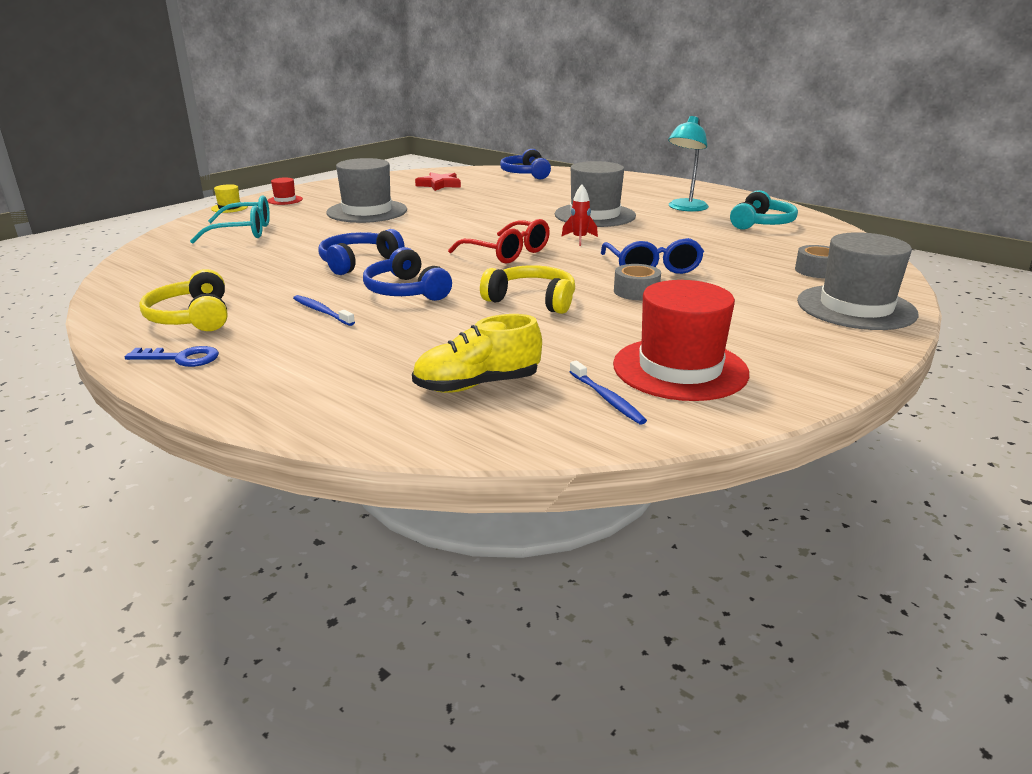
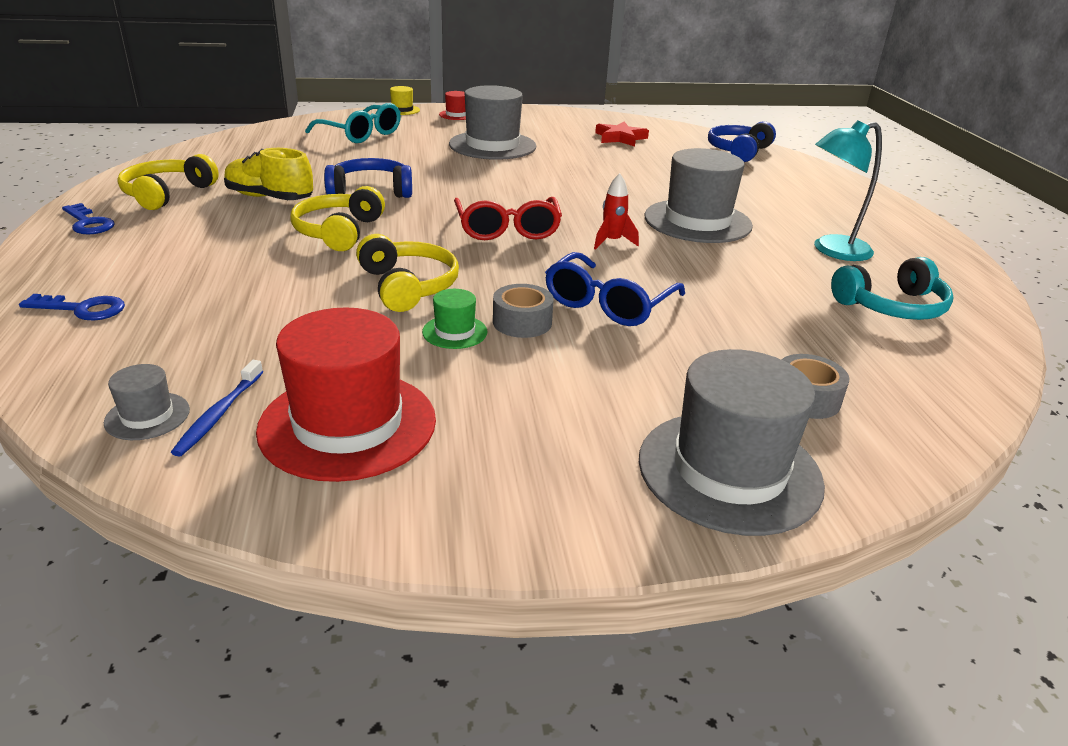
camera: 40 degrees right, 5 degrees up
blue toothbrush [293,295,355,326] -> none
blue headphones [363,247,452,301] -> yellow headphones [290,186,385,251]
yellow shoe [412,314,542,393] -> yellow shoe moved to [224,148,313,200]
none -> blue key [19,294,125,321]
none -> grey hat [104,364,190,440]
none -> green hat [422,289,488,349]

